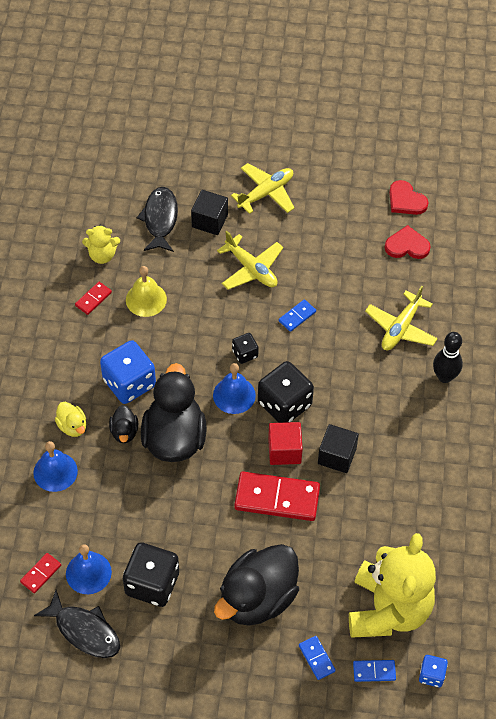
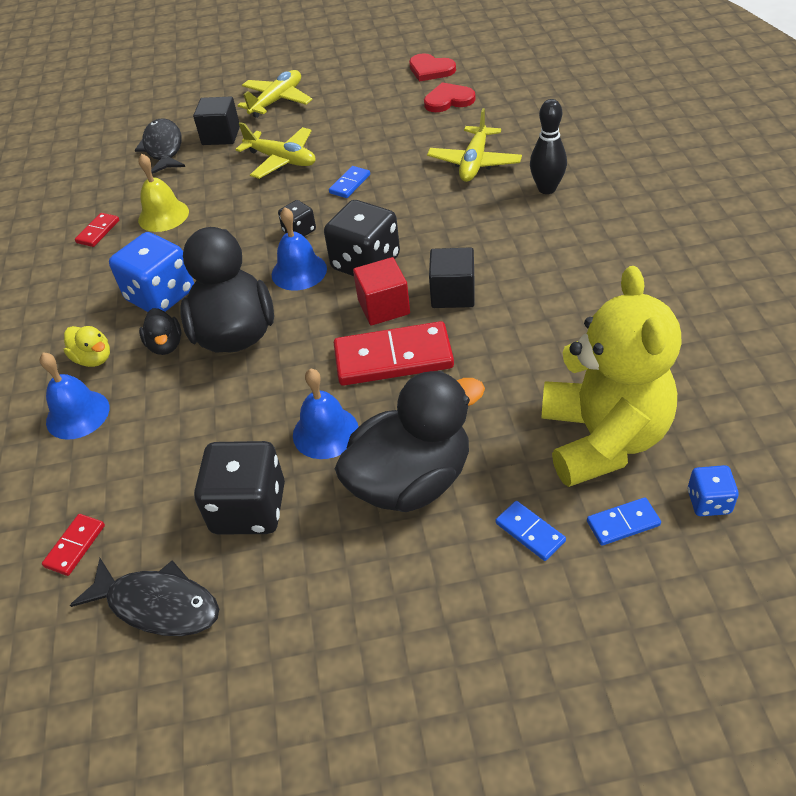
camera: 10 degrees left, 10 degrees down
blue bell [66,544,112,594] -> blue bell moved to [293,368,359,459]
yellow teddy bear [82,225,120,264] -> none
black duck [214,544,299,626] -> black duck turned 150 degrees counterclockwise [335,371,485,512]

